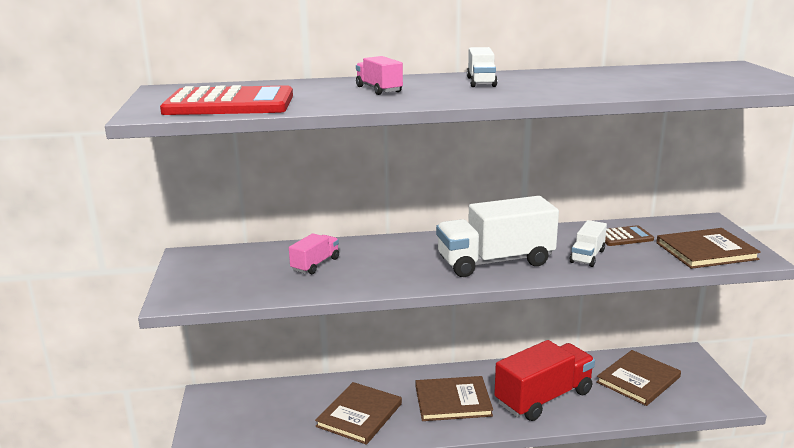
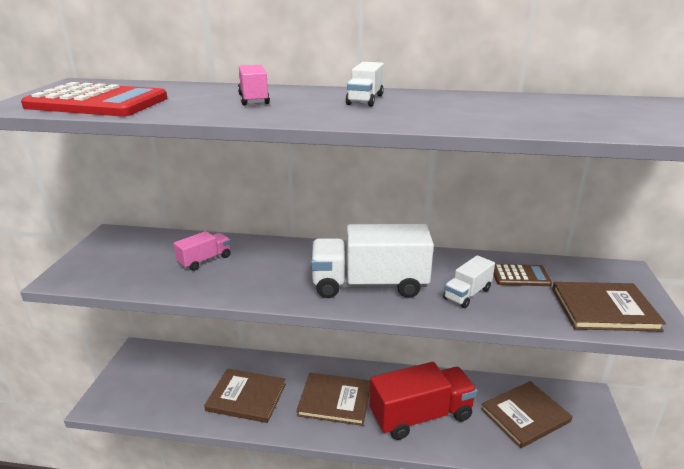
camera: 15 degrees right, 5 degrees up
brown book [315,382,402,445] -> brown book turned 60 degrees clockwise [204,369,286,423]

